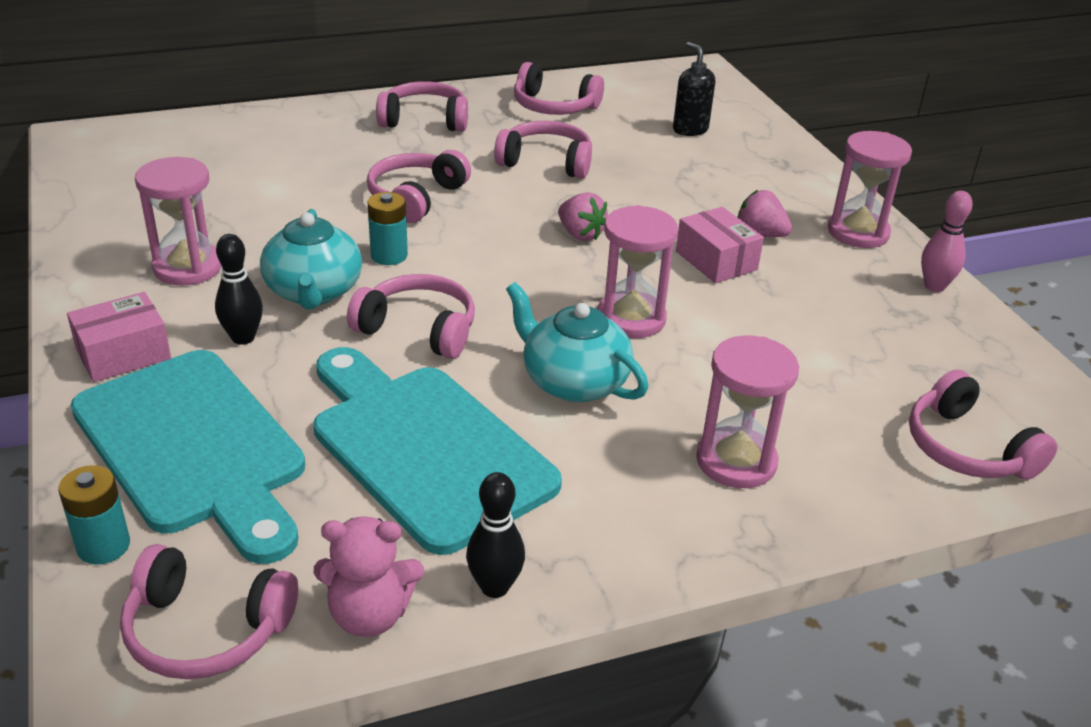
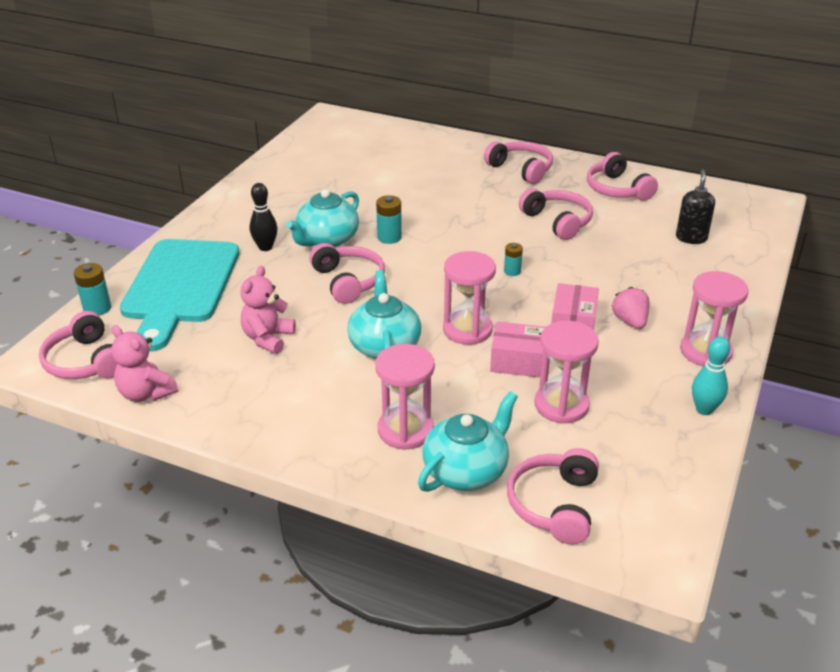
camera: 45 degrees right, 0 degrees up
pink box [67,292,171,382] -> pink box moved to [490,322,545,378]
pink hourglass [135,157,222,286] -> pink hourglass moved to [534,321,599,424]
turquoise cutting board [313,347,562,555] -> pink teddy bear [240,266,296,354]
pink headphones [367,150,471,223] -> none
black bowling pin [466,472,525,598] -> none
pink strawberry [558,192,608,241] -> turquoise battery [504,243,523,276]
pink bowling pin [921,191,973,292] -> turquoise bowling pin [692,337,730,415]
none -> turquoise teapot [418,391,518,492]

